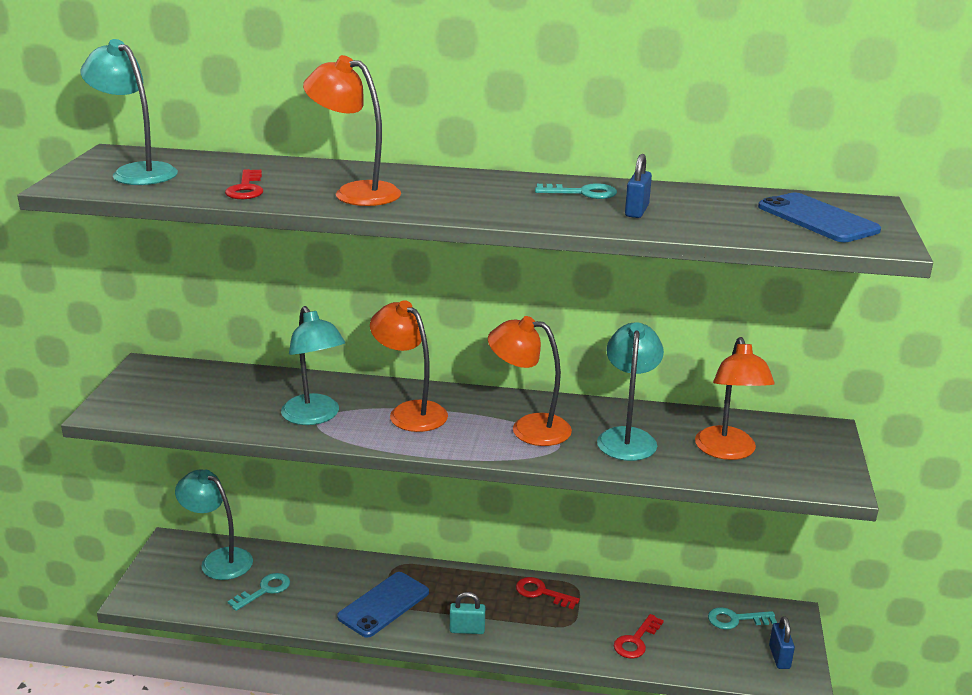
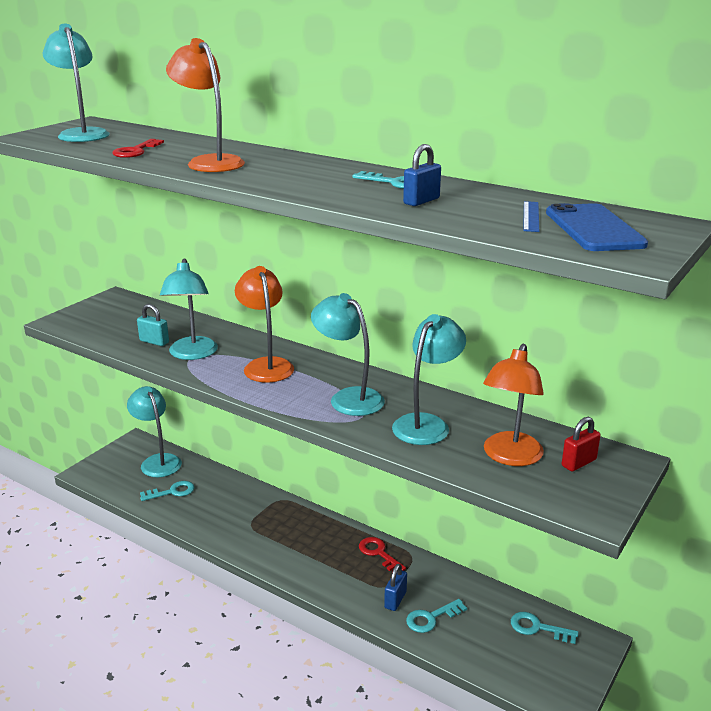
camera: 25 degrees right, 0 degrees up
blue phone [337,572,429,638] -> none
turquoise padlock [450,592,485,634] -> turquoise padlock moved to [137,304,169,346]
orange lamp [488,316,572,446] -> turquoise lamp [311,293,385,416]
red key [614,614,664,659] -> turquoise key [406,599,467,633]
blue padlock [769,616,795,669] -> blue padlock moved to [384,564,407,611]
none -> blue ruler [523,201,539,232]
none -> red padlock [562,417,601,471]

